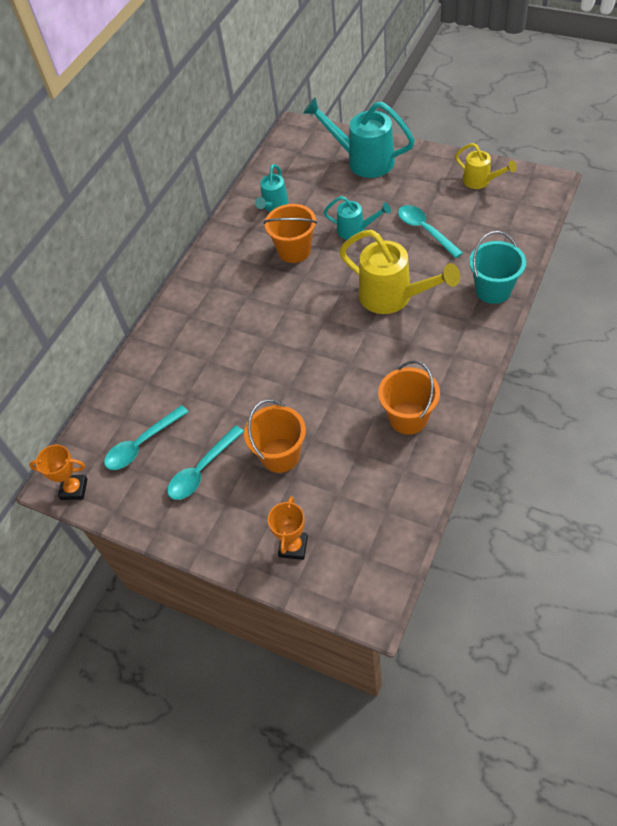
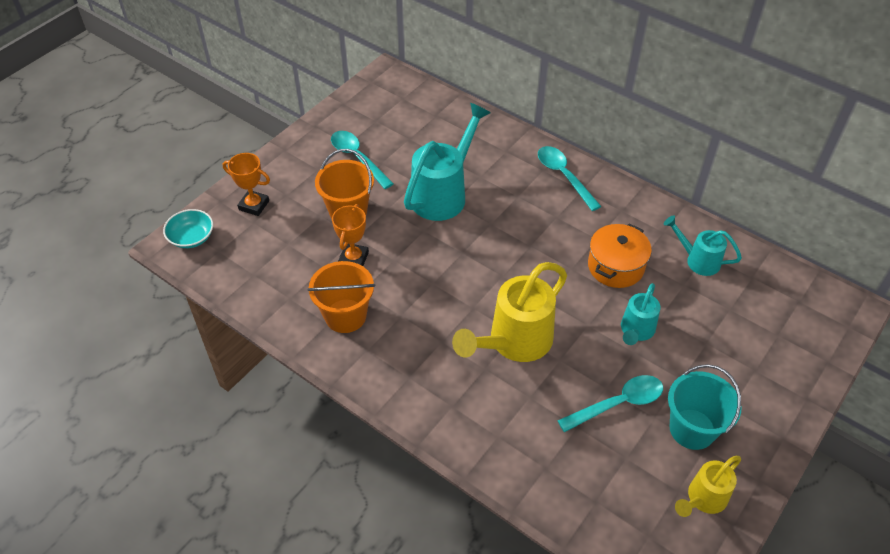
camera: 95 degrees right, 5 degrees down
orange trophy [29,445,88,500] -> orange trophy moved to [332,204,369,266]
turquoise spoon [104,405,188,470] -> turquoise spoon moved to [538,146,601,211]
orange bucket [263,204,317,263] -> orange pot [588,223,652,288]
turquoise watering can [303,97,415,178] -> turquoise watering can moved to [404,103,491,221]
turquoise bucket [469,231,526,304] -> turquoise bucket moved to [668,364,741,450]
none -> turquoise bowl [163,209,213,248]

